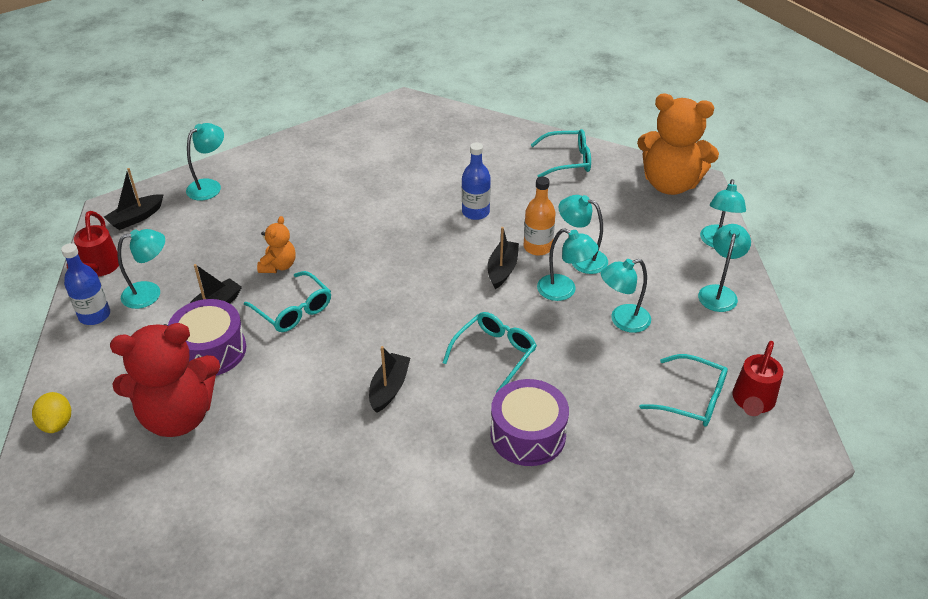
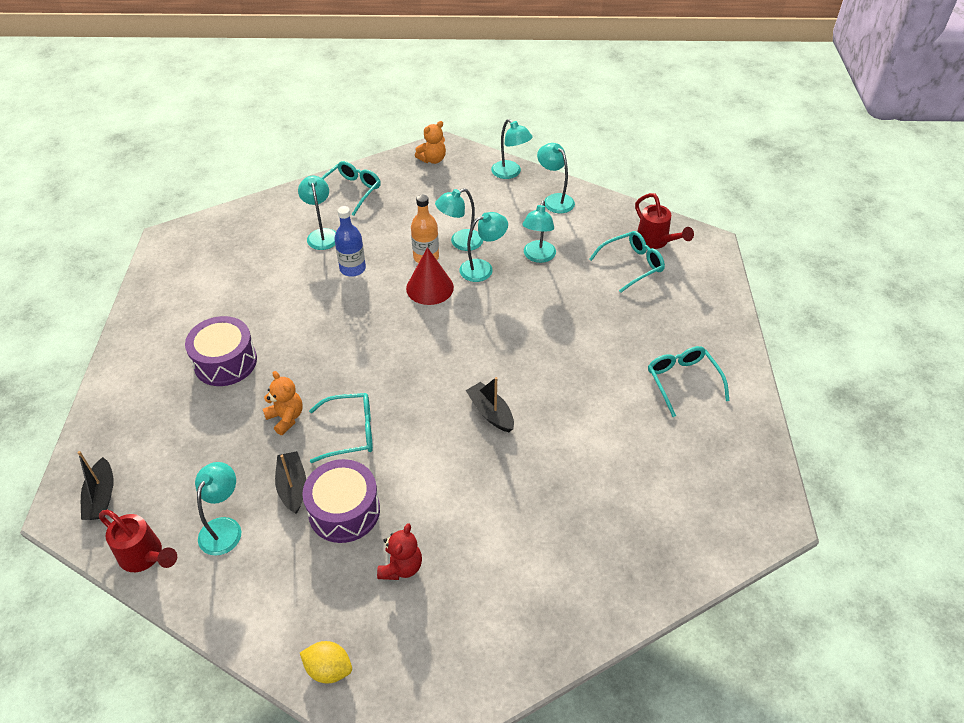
camera: 55 degrees left, 5 degrees up
blue bottle [61,243,110,325] -> none
red teddy bear [110,323,220,437] -> red teddy bear [377,523,422,580], size x0.48
turquoise lamp [186,123,224,201] -> turquoise lamp moved to [298,176,336,250]
turquoise glasses [443,312,537,392] -> turquoise glasses moved to [648,346,729,417]
black boat [488,227,519,289] -> red cone [406,247,454,305]
purple drum [490,379,569,466] -> purple drum moved to [185,316,257,386]
orange teddy bear [637,93,719,195] -> orange teddy bear [415,121,446,164], size x0.48

